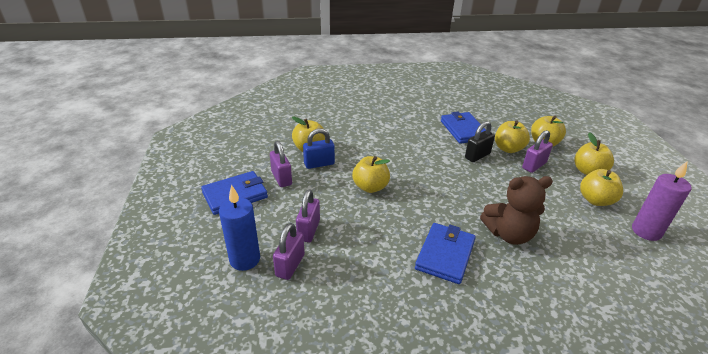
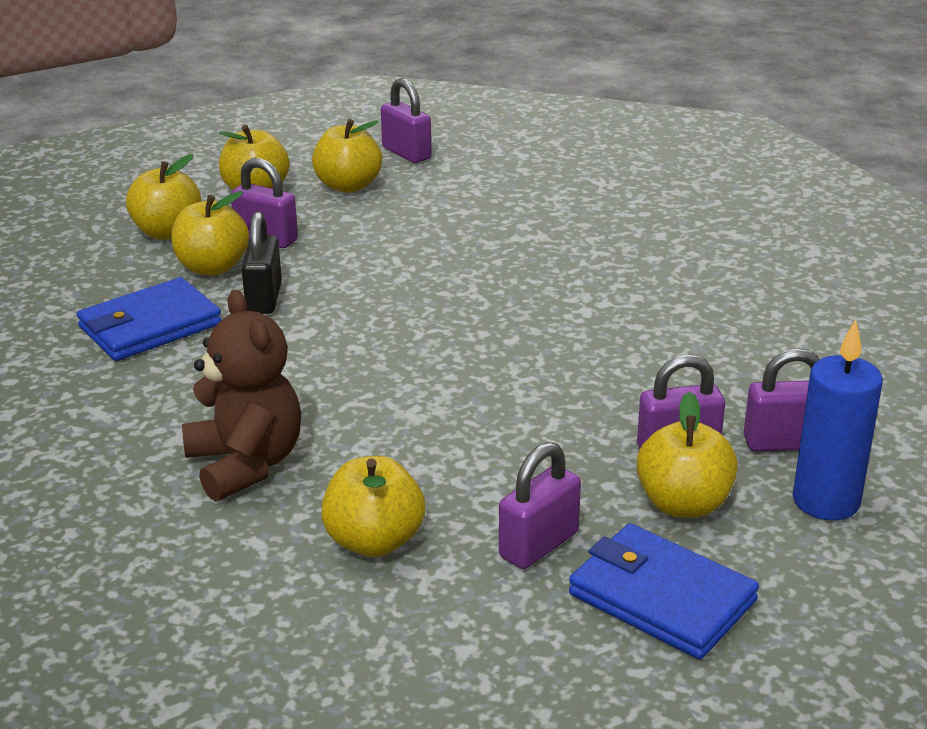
camera: 110 degrees left, 5 degrees down
blue padlock [303,129,335,169] -> none
yellow apple [352,156,390,193] -> yellow apple moved to [636,392,738,518]
blue wallet [415,223,476,284] -> none
black padlock [465,121,495,162] -> black padlock turned 60 degrees clockwise [241,211,282,314]
brown teddy bear [480,176,553,245] -> brown teddy bear moved to [182,290,301,502]
purple candle [632,161,691,241] -> purple padlock [381,78,431,163]

